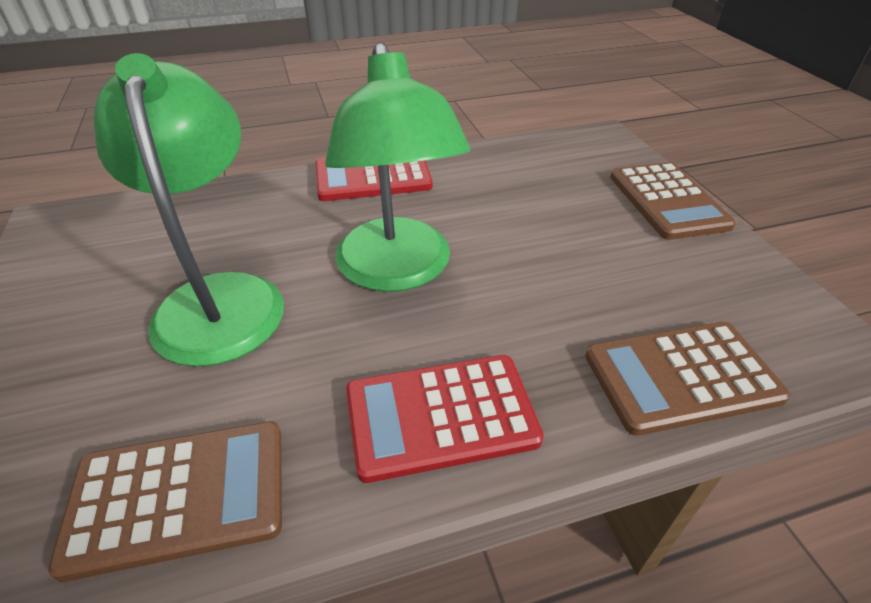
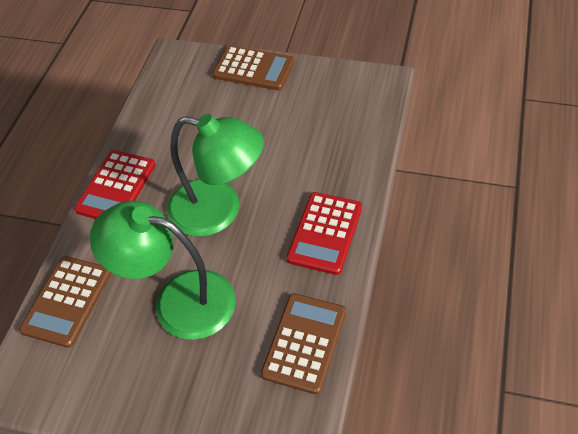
camera: 55 degrees left, 10 degrees up
brown calculator [585,322,791,436] -> brown calculator moved to [19,256,111,348]

